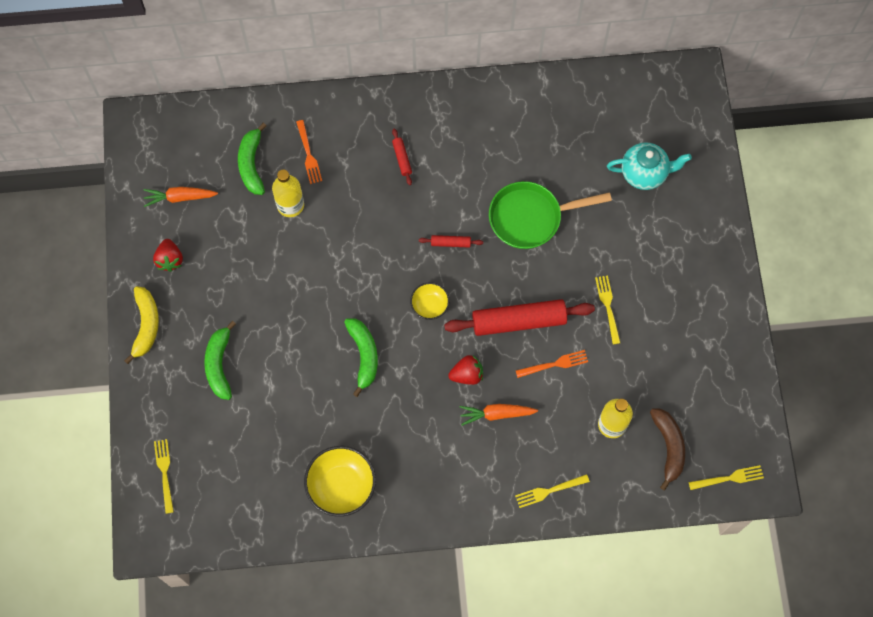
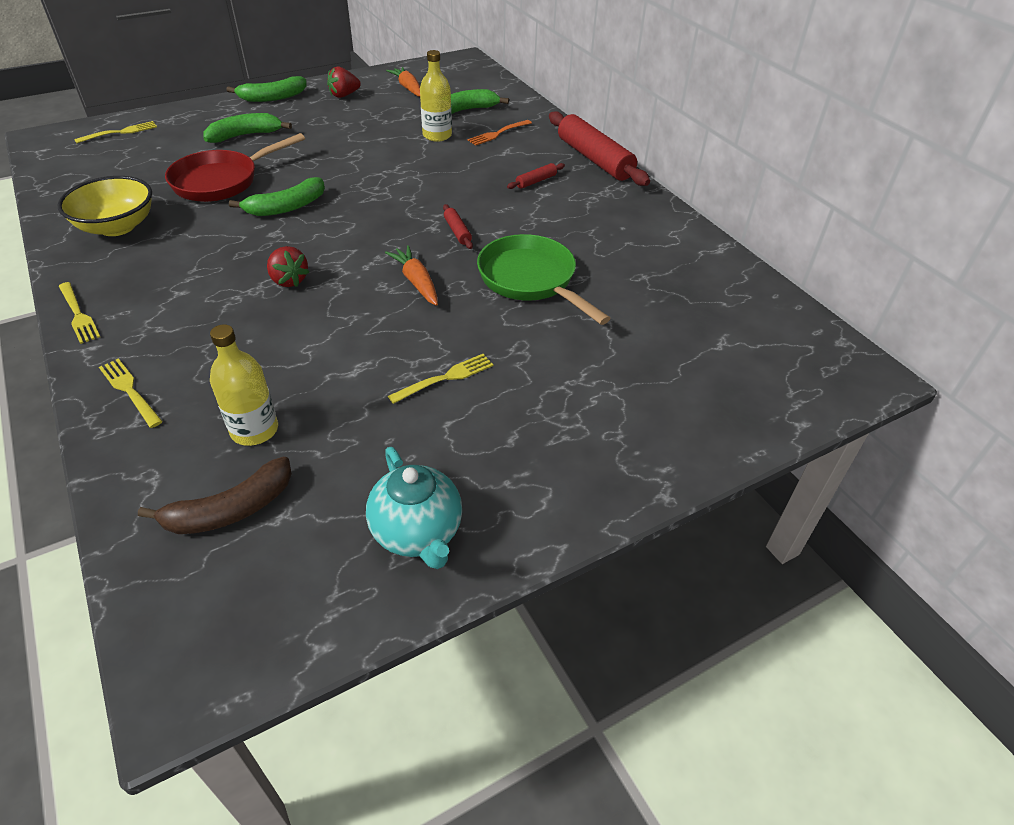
camera: 65 degrees right, 25 degrees down
yellow banana [124,286,159,364] -> green banana [227,76,307,102]
yellow bowl [410,282,450,320] -> none
red rolling pin [444,299,595,336] -> red rolling pin moved to [549,111,650,186]
orange carrot [460,404,538,426] -> orange carrot moved to [385,245,438,306]
orange fork [516,350,588,378] -> none
turquoise teapot [607,142,692,190] -> turquoise teapot moved to [366,447,462,569]
yellow fork [689,465,764,490] -> yellow fork moved to [59,282,100,344]
none -> red pan [165,133,305,202]

